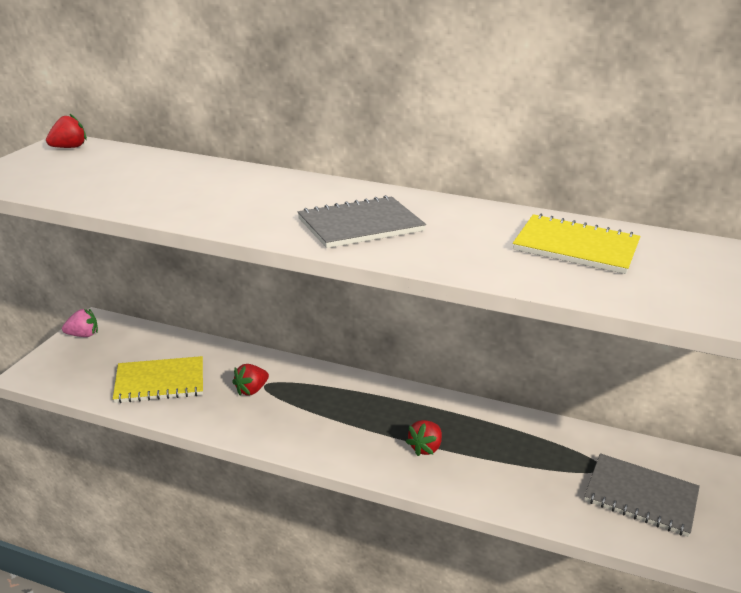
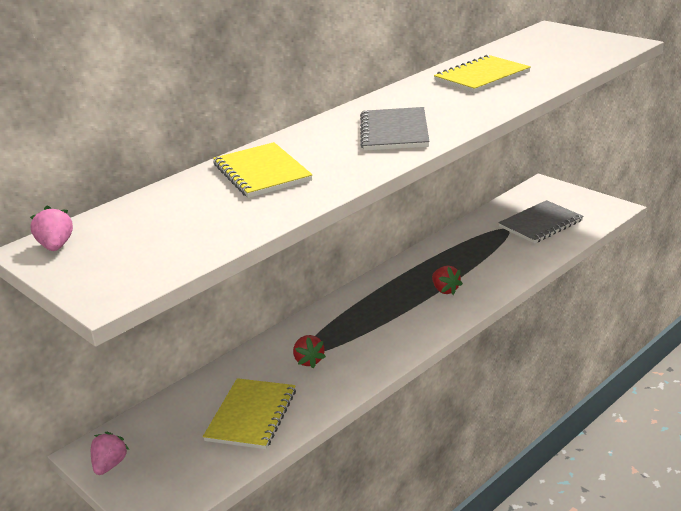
camera: 60 degrees left, 0 degrees up
red strawberry [46,113,87,148] -> pink strawberry [30,205,73,251]
none -> yellow notebook [213,142,313,198]

